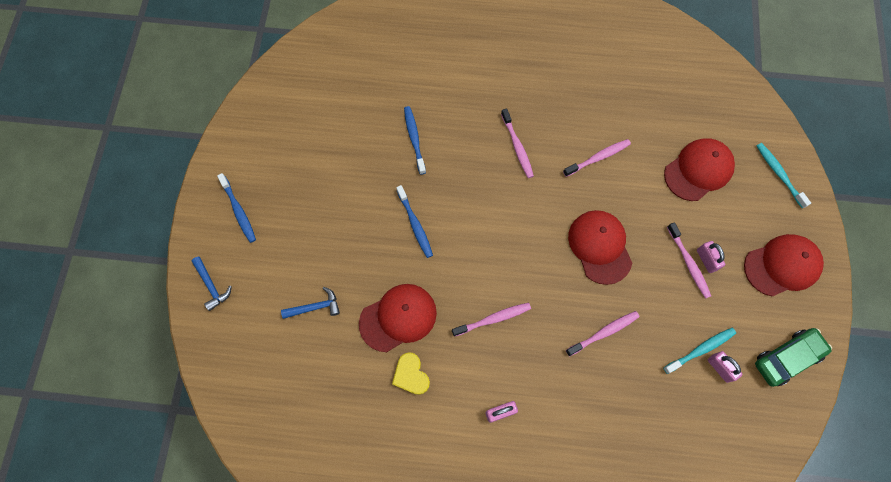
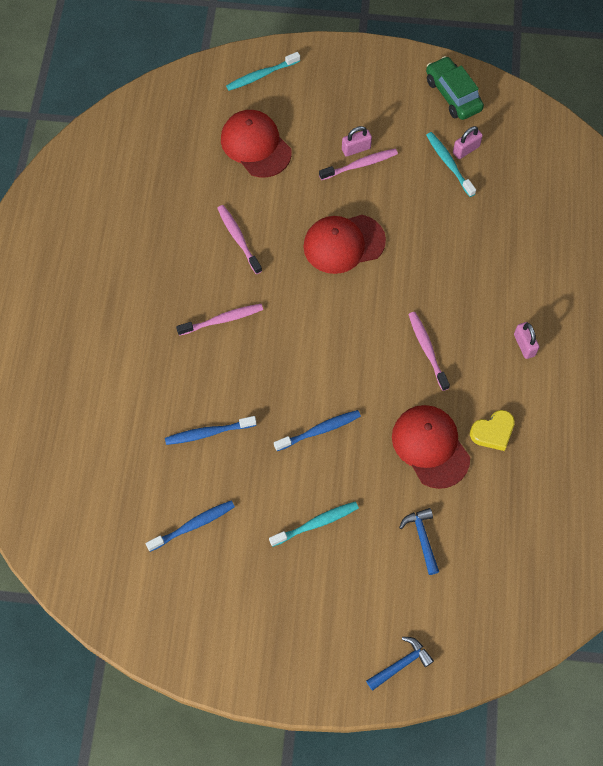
camera: 90 degrees left, 5 degrees down
blue toothbrush [217,173,256,243] -> blue toothbrush moved to [145,501,235,552]
pink toothbrush [566,311,640,357] -> none
red cap [744,234,824,297] -> none
none -> turquoise toothbrush [269,501,359,547]

